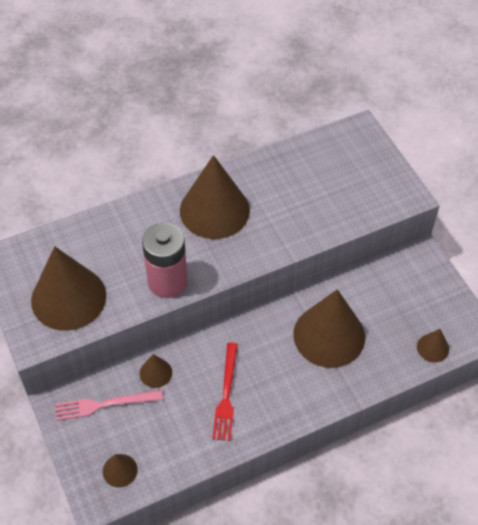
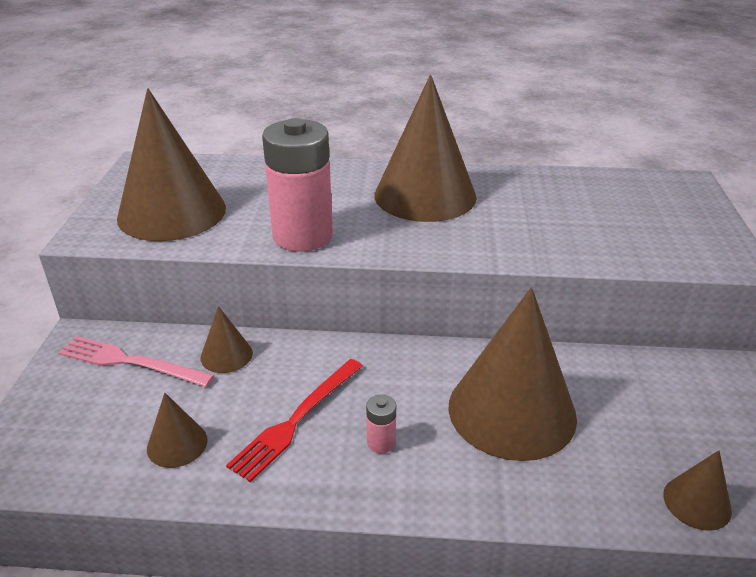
camera: 30 degrees right, 20 degrees down
brown cone [103,454,138,487] -> brown cone moved to [147,393,208,468]
none -> pink battery [366,394,396,454]

